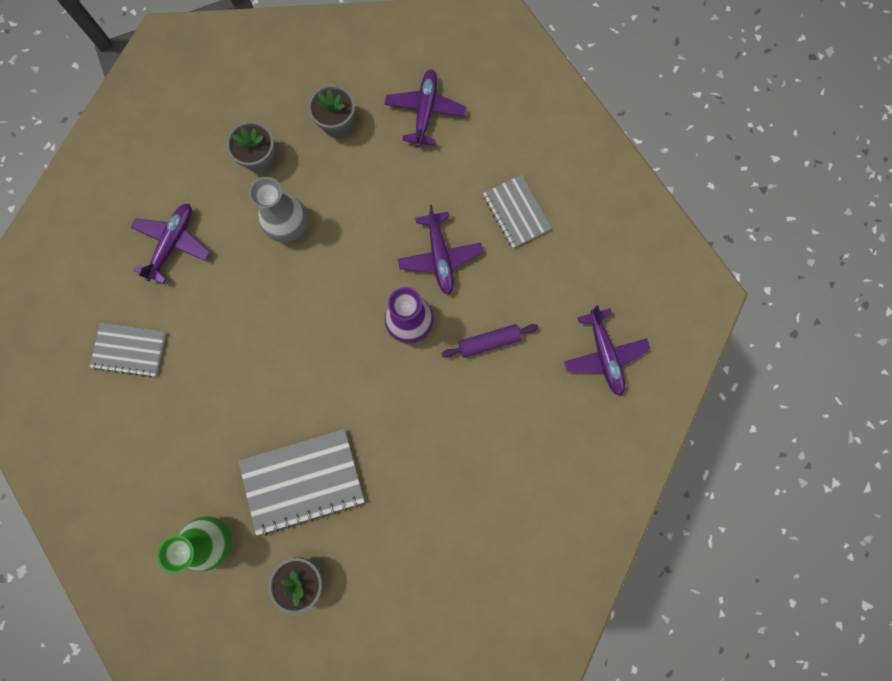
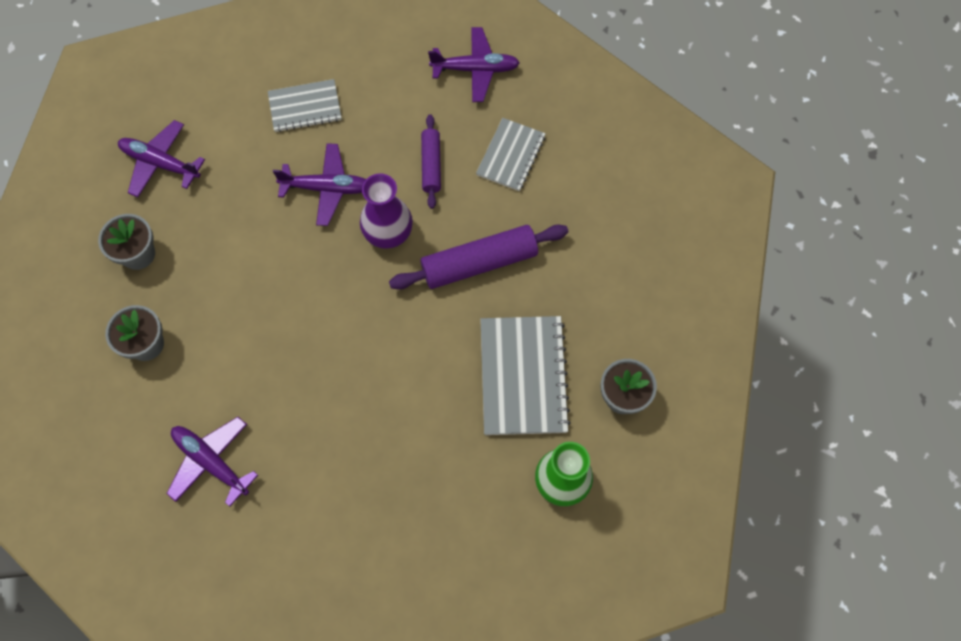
camera: 75 degrees left, 10 degrees down
grey notebook [90,323,166,378] -> grey notebook moved to [476,118,546,191]
grey vase [249,177,308,243] -> none
none -> purple rolling pin [389,225,568,290]

